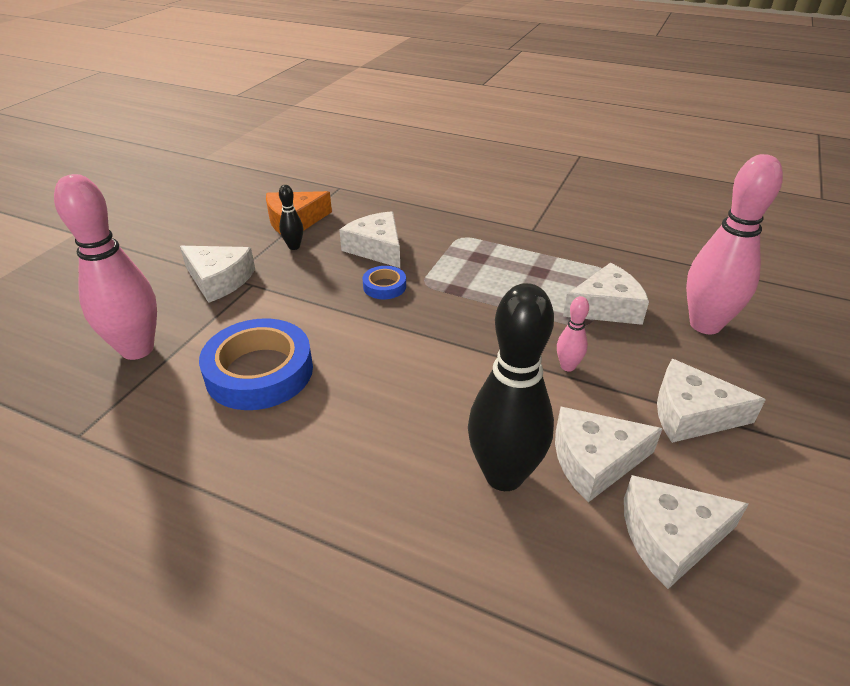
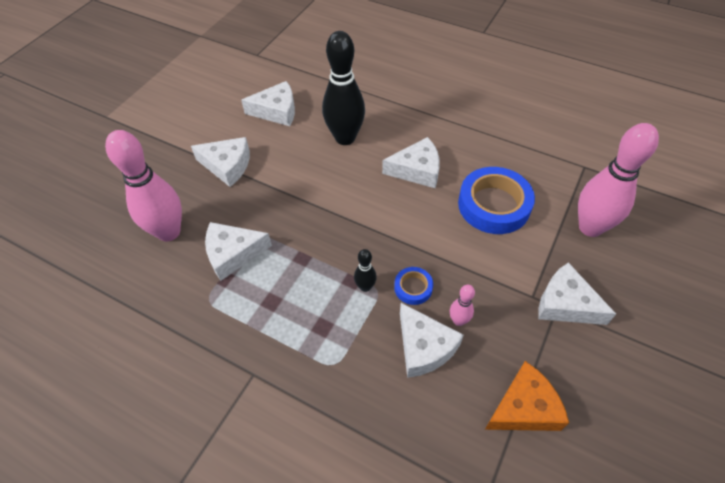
camera: 175 degrees left, 15 degrees up
black bowling pin [279,185,303,250] -> black bowling pin moved to [354,249,377,292]
white cheese [555,407,663,502] -> white cheese moved to [382,137,440,188]
pink bowling pin [557,296,589,371] -> pink bowling pin moved to [450,285,475,326]

